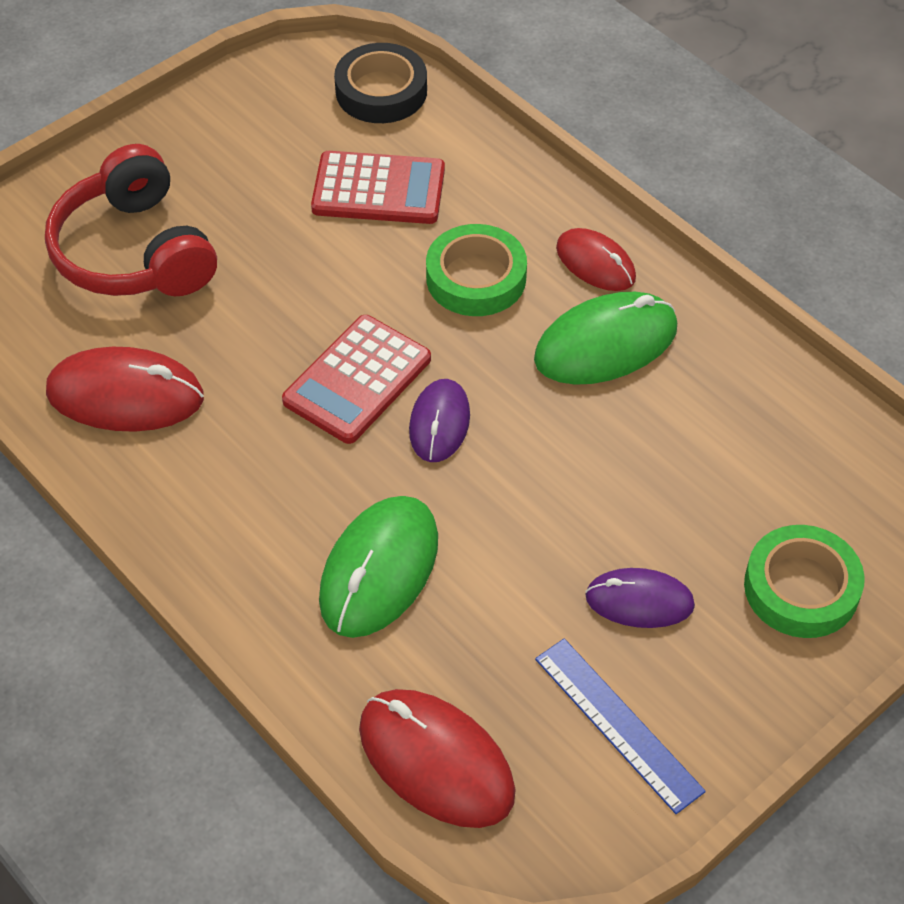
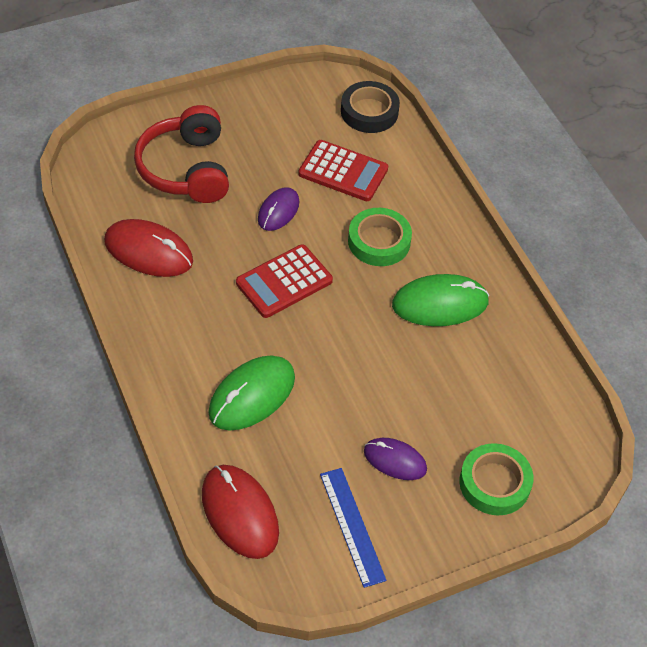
camera: 15 degrees right, 0 degrees up
purple mouse [409,379,470,462] -> purple mouse moved to [258,187,299,231]
red mouse [556,228,636,291] -> none

